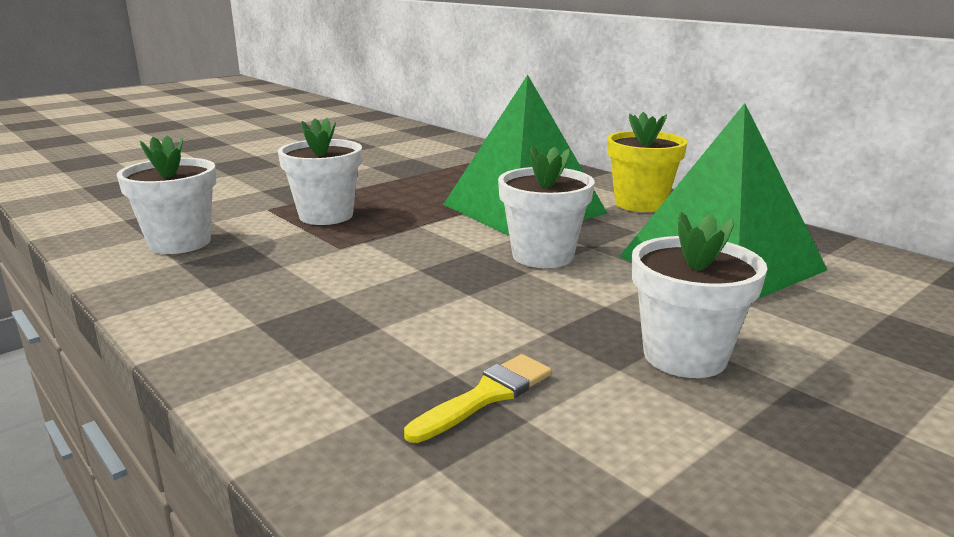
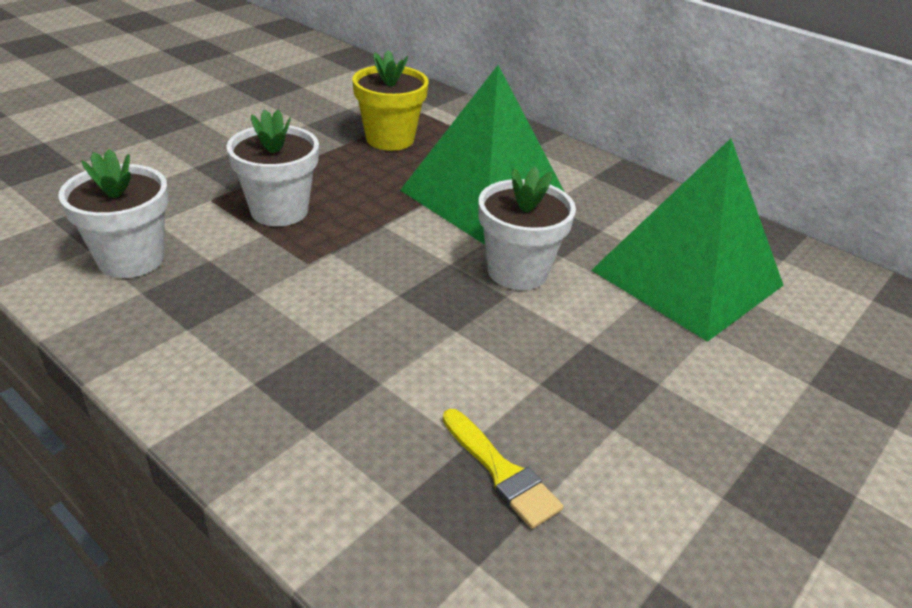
camera: 10 degrees left, 15 degrees up
yellow brush [404,354,552,443] -> yellow brush turned 105 degrees clockwise [443,409,563,529]
yellow flower pot [607,112,688,212] -> yellow flower pot moved to [352,50,428,151]
white flower pot [632,212,767,378] -> none

